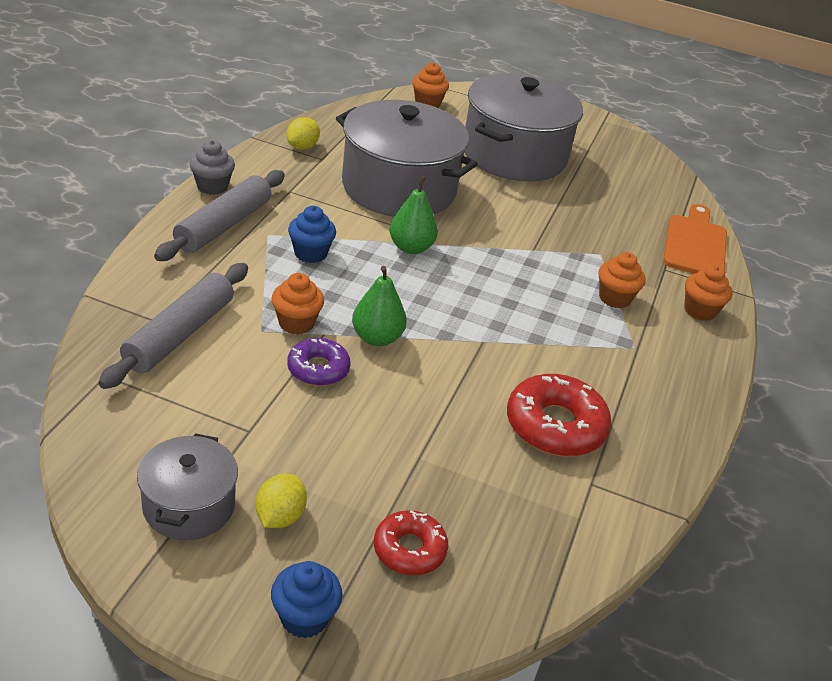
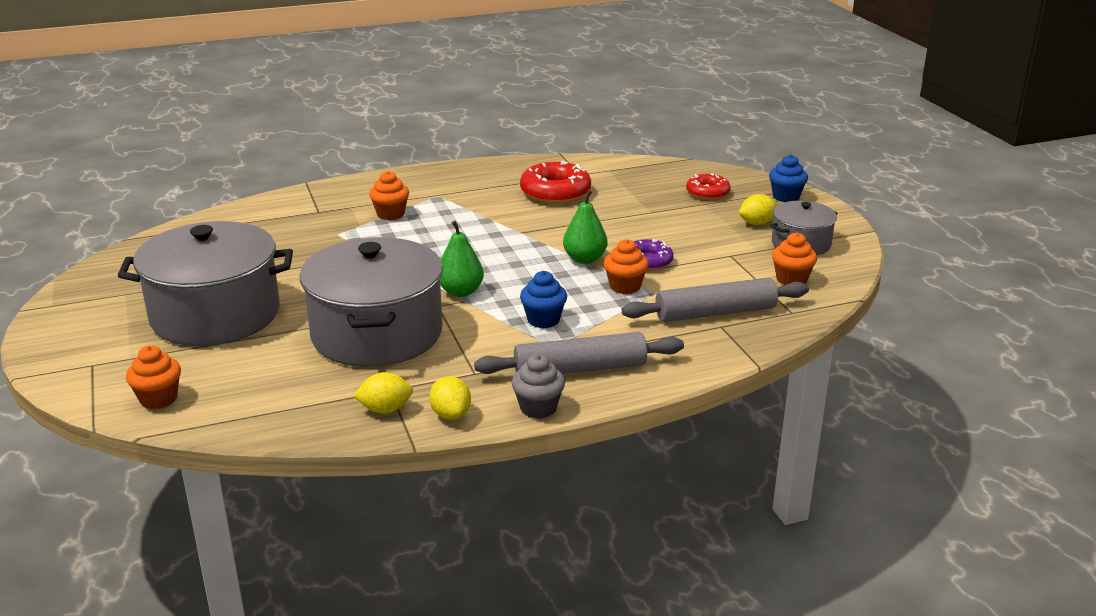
camera: 125 degrees left, 10 degrees down
orange cutting board [663,204,727,273] -> none
orange cupcake [684,265,732,321] -> orange cupcake moved to [772,232,817,285]
none -> yellow lemon [429,376,471,420]

